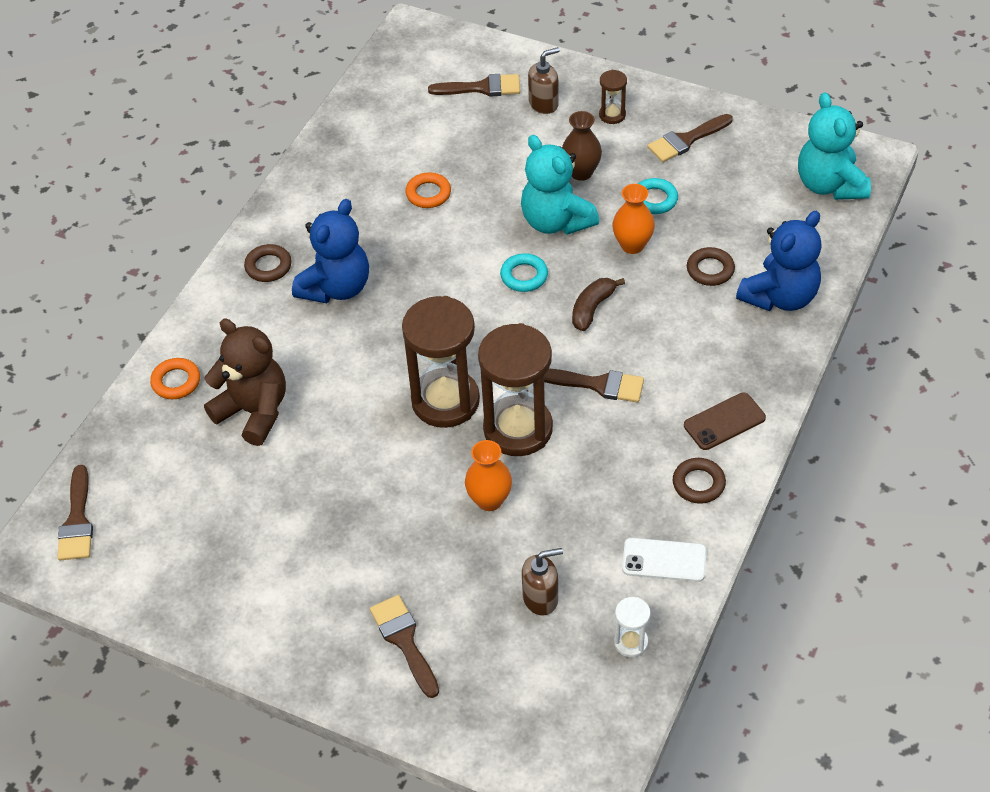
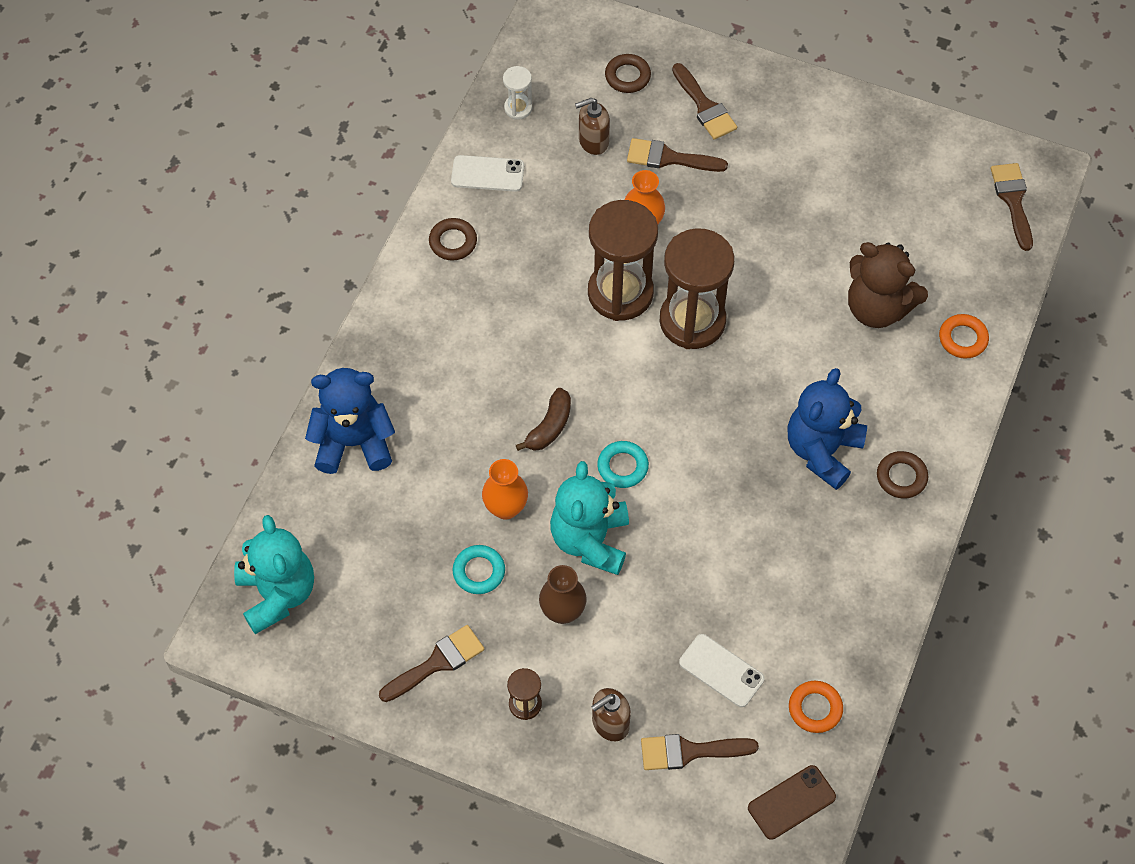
camera: 175 degrees right, 10 degrees up
orange ring [405,172,451,208] -> orange ring moved to [789,681,843,733]
turquoise teddy bear [521,135,599,235] -> turquoise teddy bear turned 135 degrees counterclockwise [550,461,629,575]
brown brush [544,369,644,402] -> brown brush moved to [627,138,728,172]
brown phone [684,393,766,450] -> brown phone moved to [748,765,836,840]
brown ring [687,247,735,286] -> brown ring moved to [605,54,651,93]
blue teddy bear [736,211,822,311] -> blue teddy bear turned 45 degrees clockwise [305,368,395,474]
none -> white phone [679,634,764,707]

